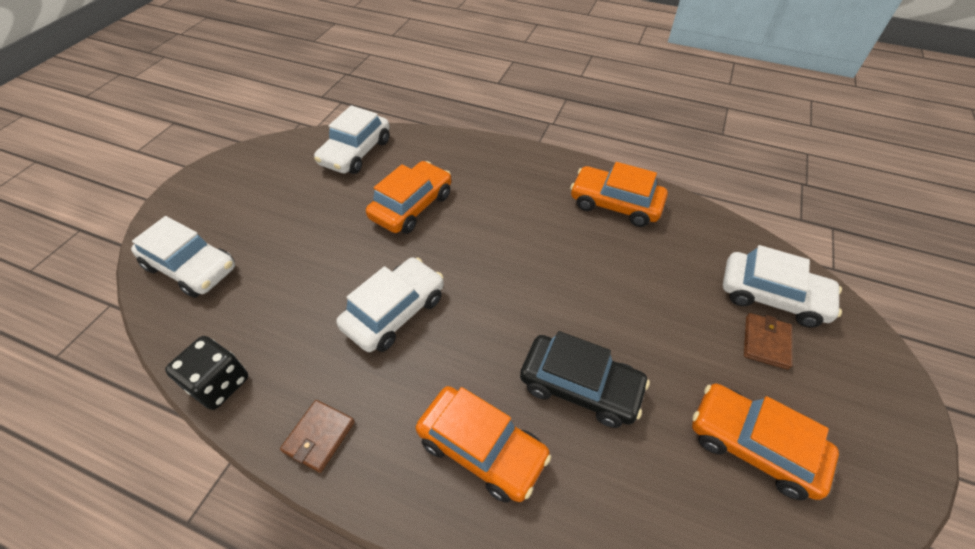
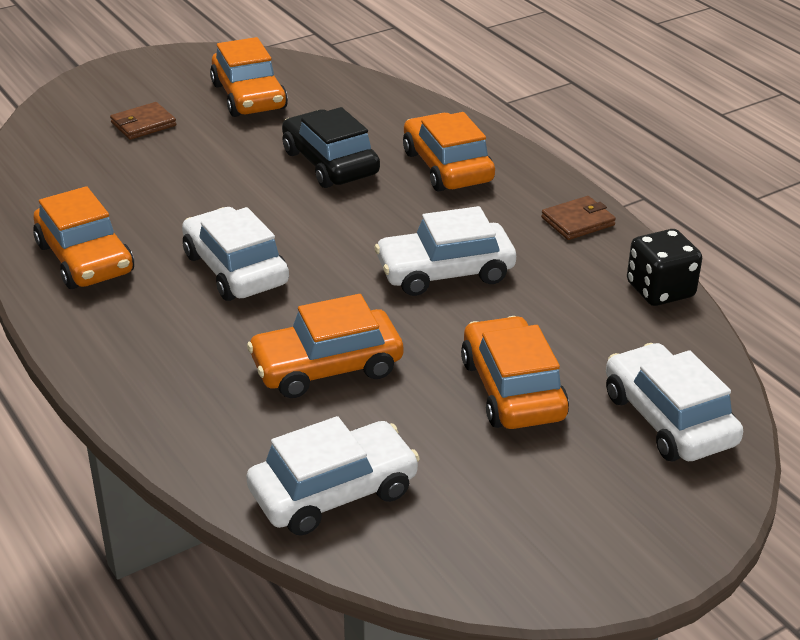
camera: 145 degrees left, 15 degrees down
white car [723,245,842,327] -> white car moved to [182,207,289,301]
none -> orange car [461,316,569,429]

